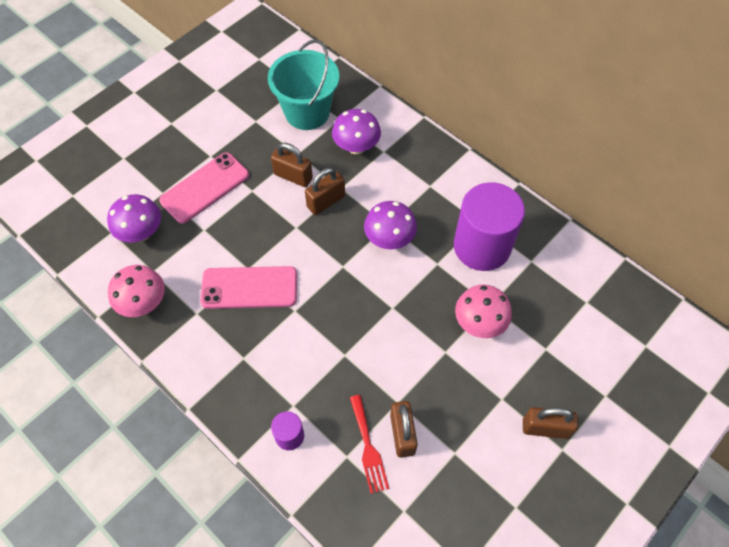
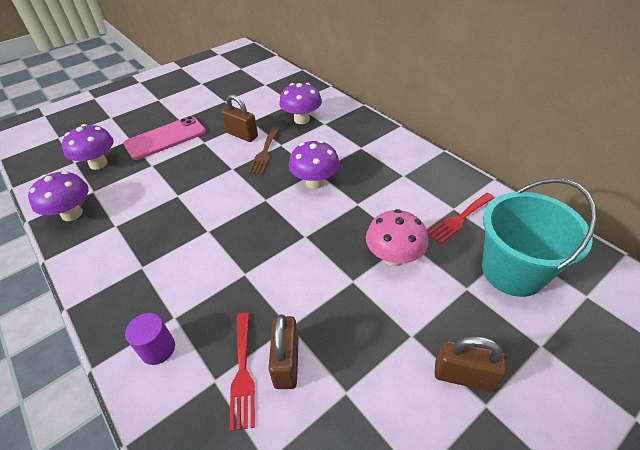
camera: 10 degrees right, 15 degrees down
pink mushroom [108,265,165,317] -> purple mushroom [28,171,89,221]
pink phone [200,266,297,309] -> none
turquoise bucket [268,39,339,130] -> turquoise bucket moved to [482,178,597,297]
brown padlock [305,168,345,215] -> brown fork [248,127,279,175]
purple cylinder [454,182,525,271] -> none
none -> red fork [427,193,494,244]

